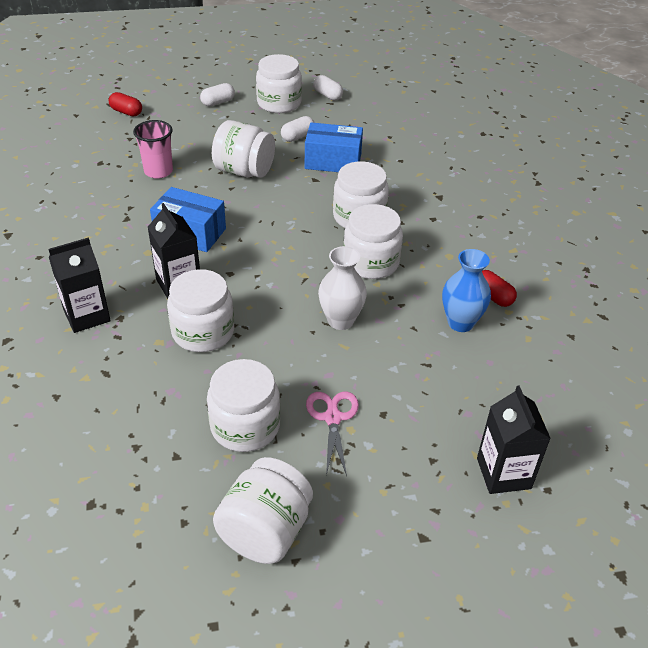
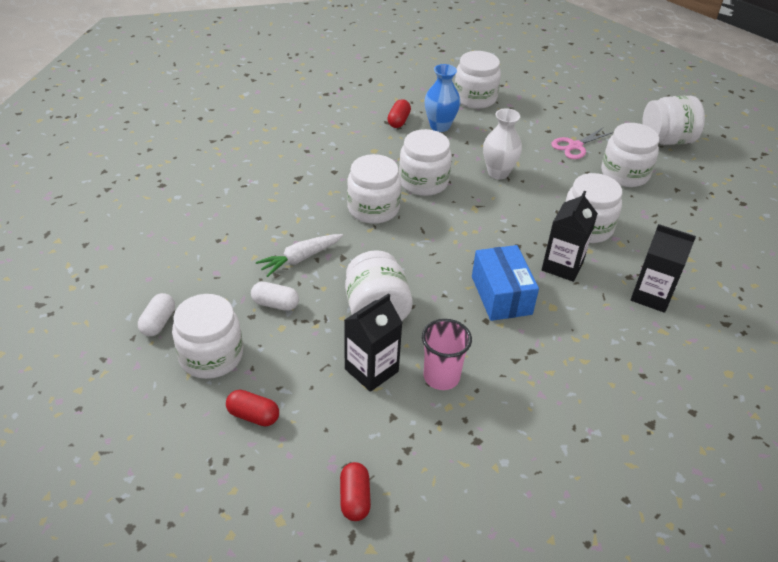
camera: 125 degrees left, 0 degrees up
white capsule [200,83,235,106] -> red capsule [226,390,279,426]
blue box [305,122,363,172] -> white carrot [256,234,343,277]
black carton [477,386,551,494] -> black carton moved to [344,293,402,392]
none -> white jar [454,51,501,109]

